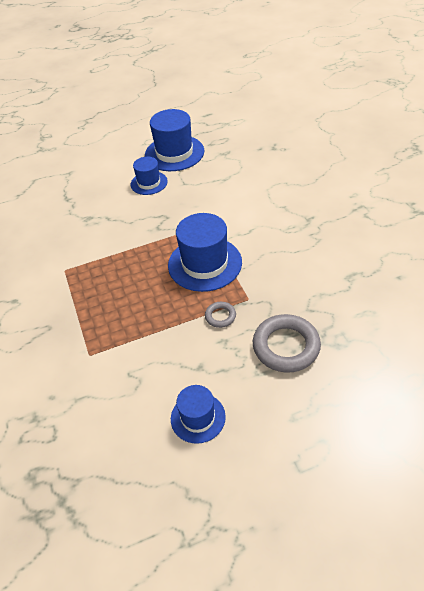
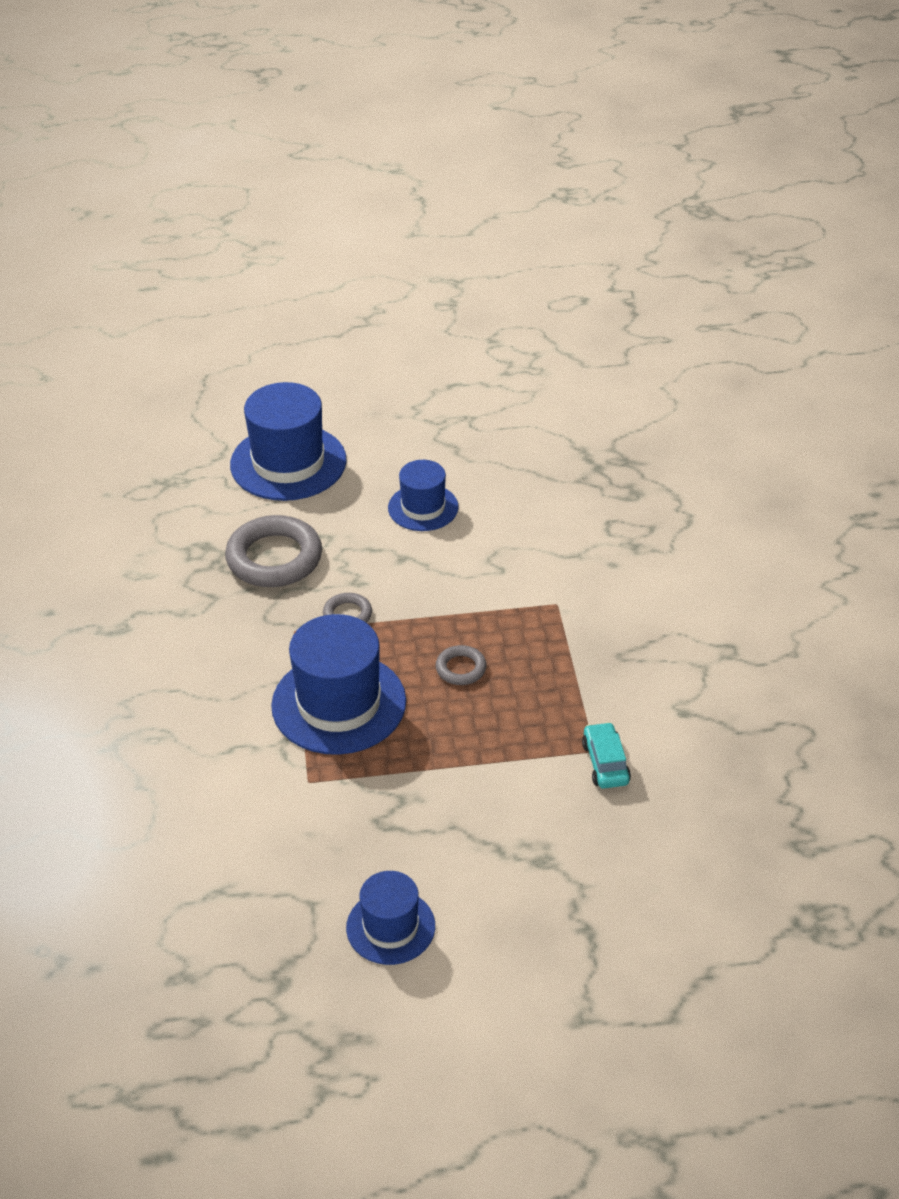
camera: 170 degrees left, 5 degrees down
blue hat [145,109,204,171] -> blue hat moved to [230,382,347,501]
none -> grey ring [436,645,487,685]
none -> turquoise car [582,722,631,789]

